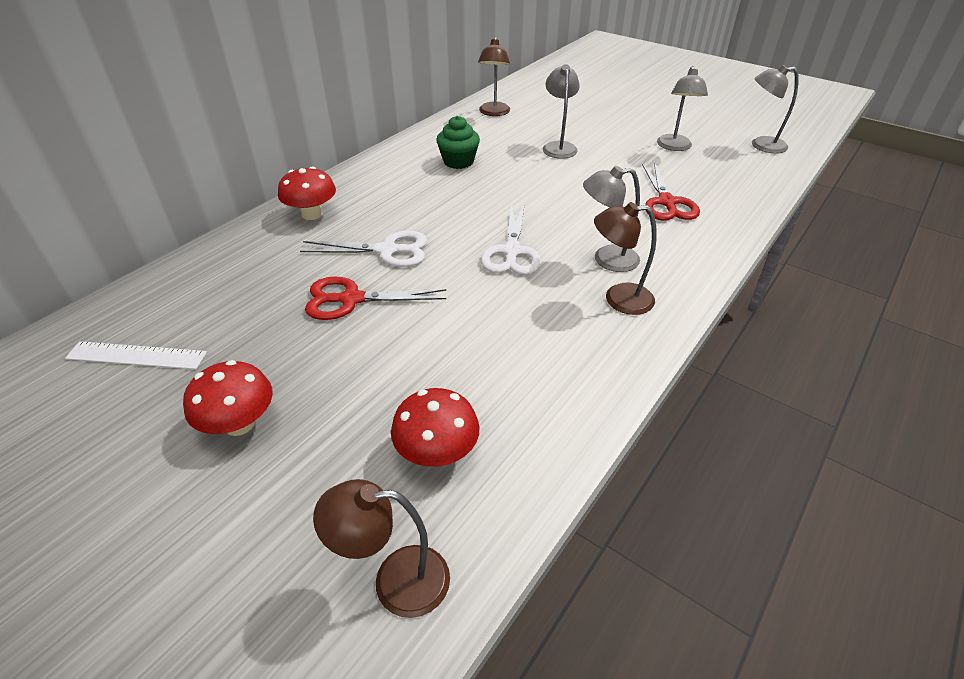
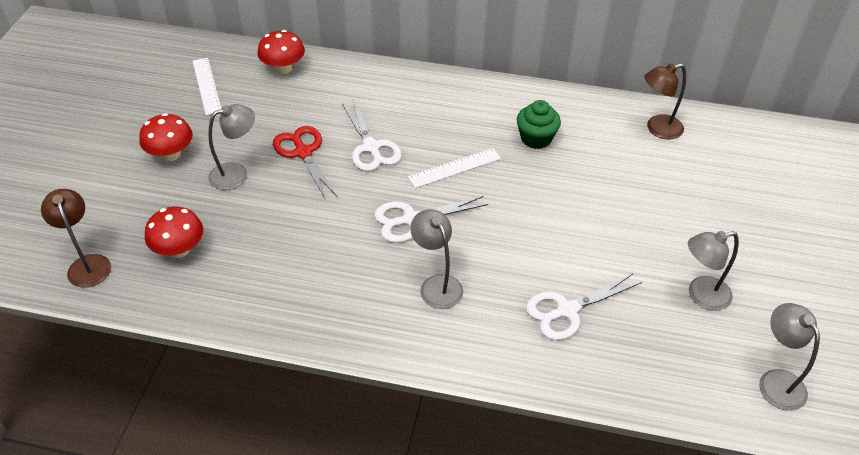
camera: 65 degrees right, 5 degrees up
red mushroom [278,167,336,220] -> red mushroom moved to [257,30,305,74]
grey lamp [543,64,580,159] -> grey lamp moved to [208,104,255,190]
brown lamp [594,202,657,315] -> none
red scissors [642,162,700,221] -> white scissors [526,274,642,340]
none -> white ruler [408,148,501,188]

